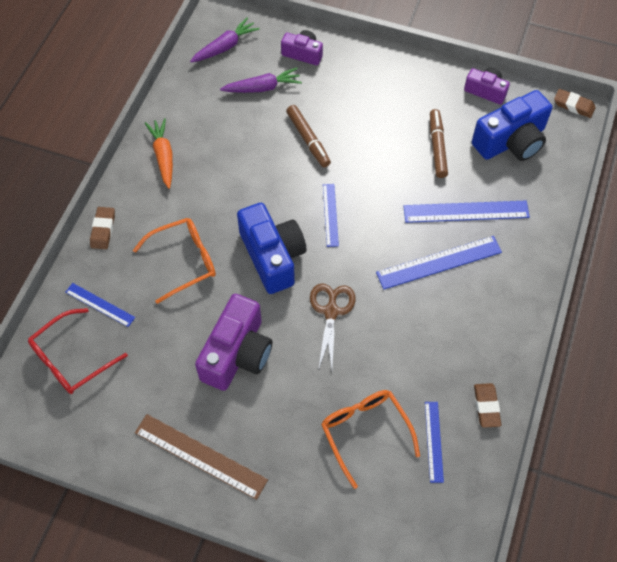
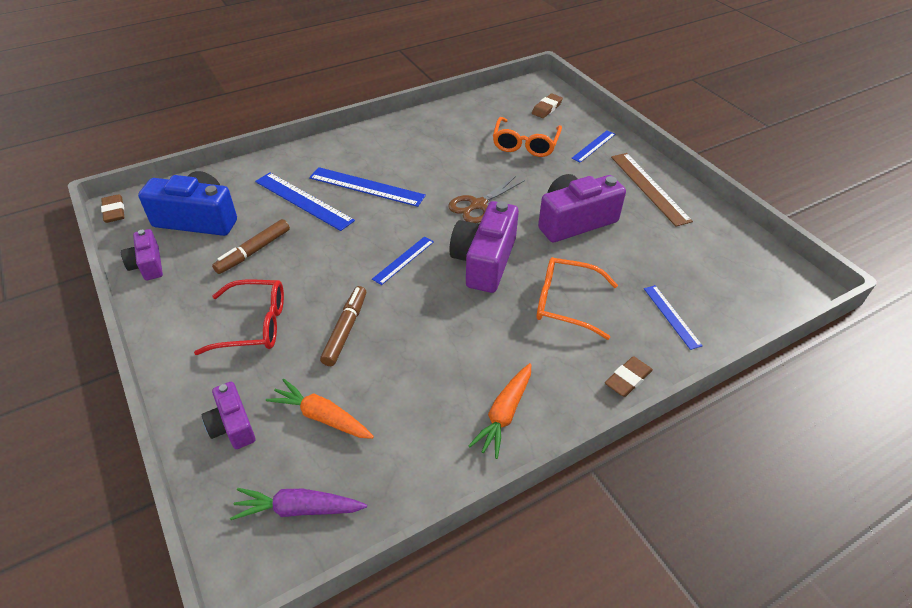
camera: 140 degrees left, 15 degrees down
red glasses [28,308,128,394] -> red glasses moved to [194,280,284,355]
purple carrot [220,68,302,93] -> orange carrot [266,379,374,439]
blue camera [237,203,306,294] -> purple camera [449,201,519,293]
blue ruler [425,402,444,483] -> blue ruler moved to [571,131,615,163]
brown eraser [474,383,501,428] -> brown eraser moved to [532,94,563,118]

